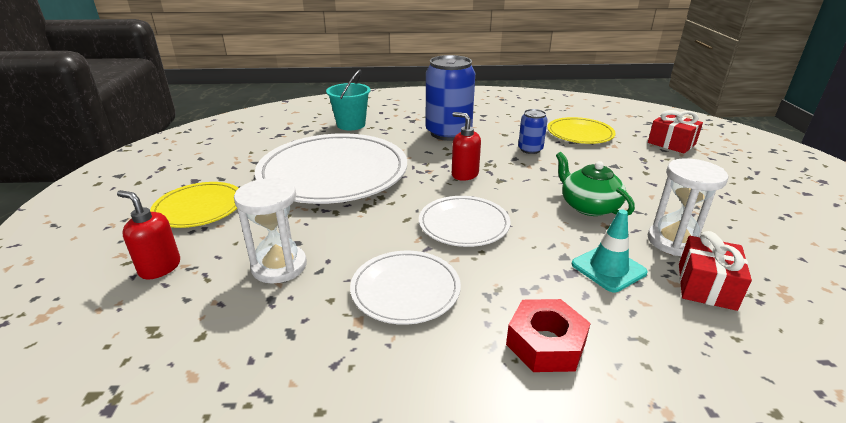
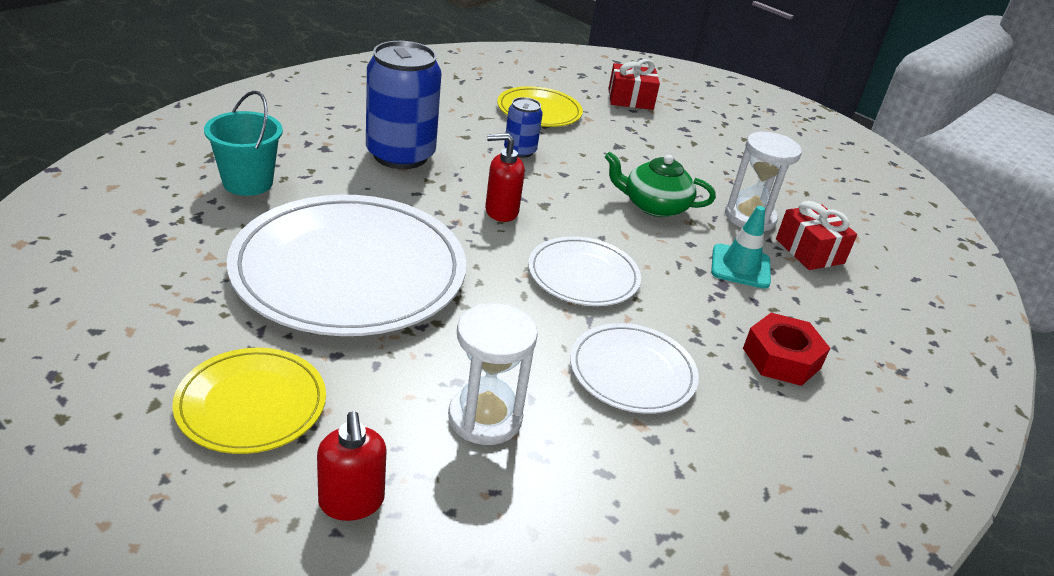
camera: 50 degrees left, 5 degrees up
red soap dispenser [117,190,180,280] -> red soap dispenser turned 90 degrees counterclockwise [317,411,386,521]

